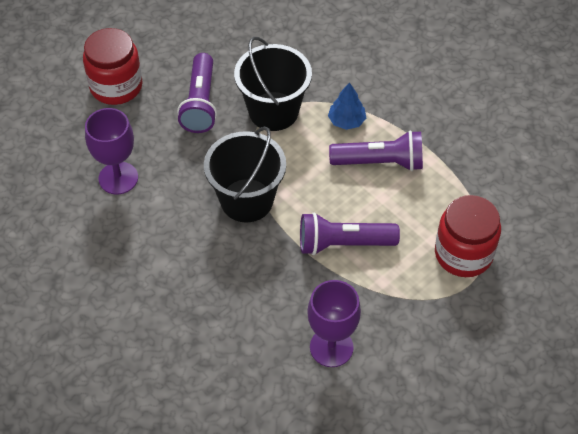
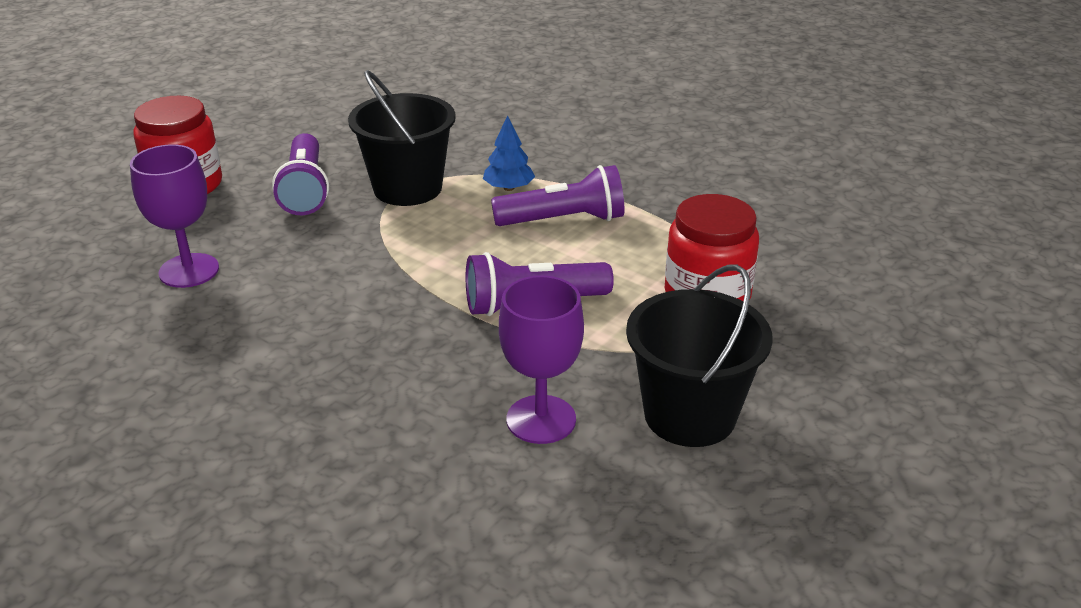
camera: 10 degrees left, 20 degrees down
black bucket [204,126,286,222] -> black bucket moved to [626,264,773,447]

